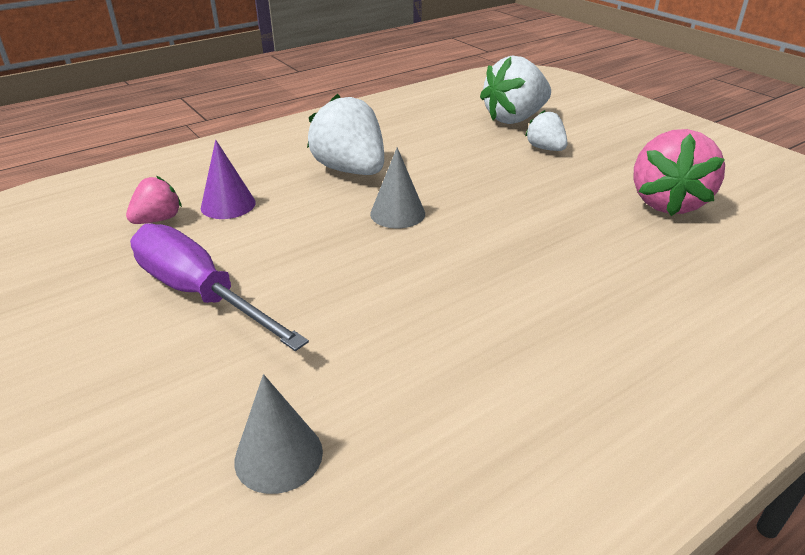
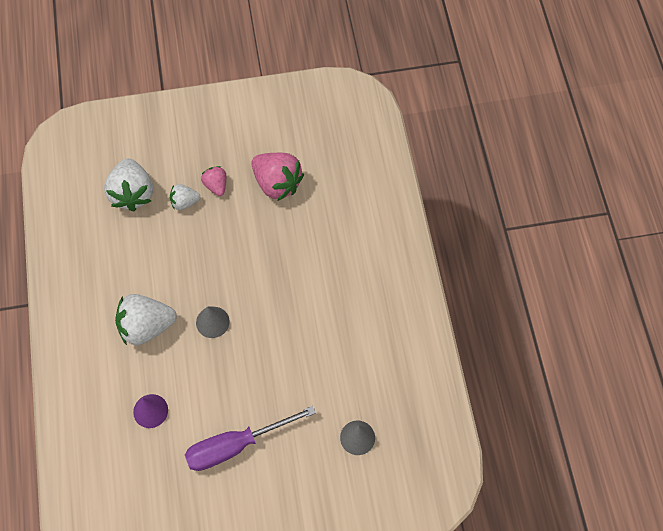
camera: 65 degrees left, 30 degrees up
pink strawberry [126,176,182,224] -> pink strawberry moved to [201,166,226,196]

